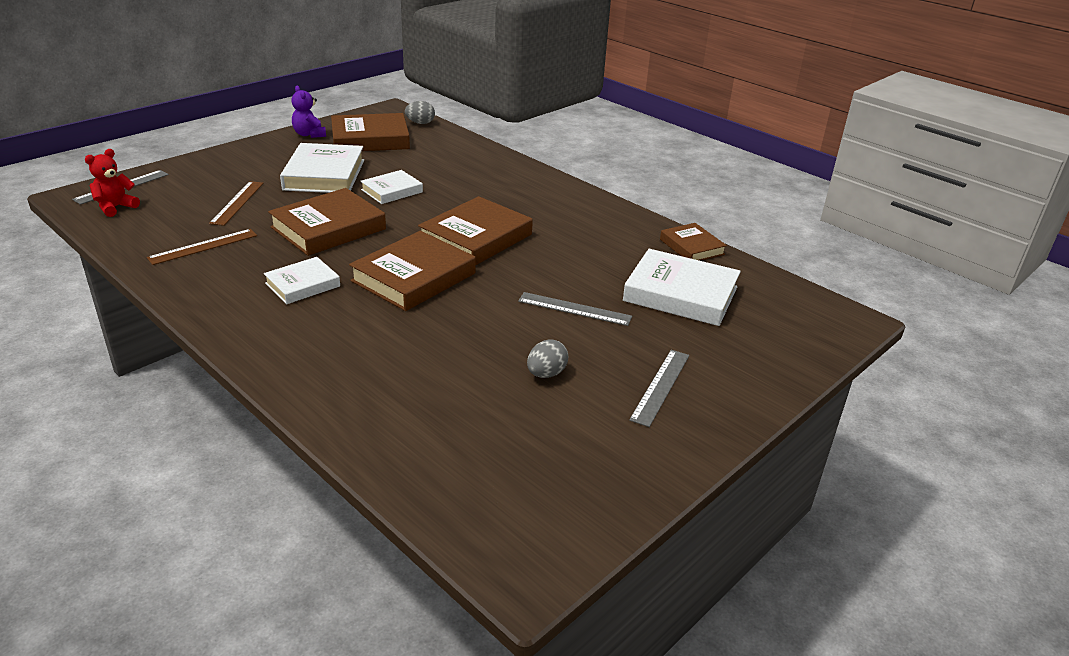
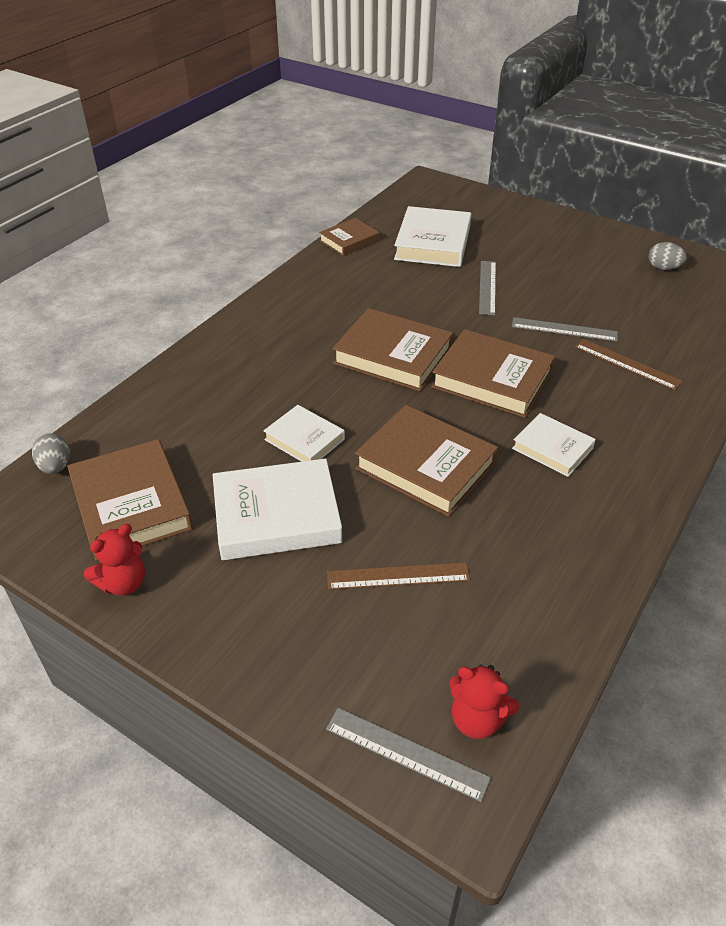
camera: 100 degrees left, 10 degrees up
brown ruler [147,229,257,265] -> brown ruler moved to [575,339,682,390]
purple teddy bear [291,86,326,138] -> red teddy bear [84,524,145,595]
grey egg [527,339,569,378] -> grey egg moved to [649,242,687,270]
grey ruler [629,350,689,427] -> grey ruler moved to [512,317,618,342]

